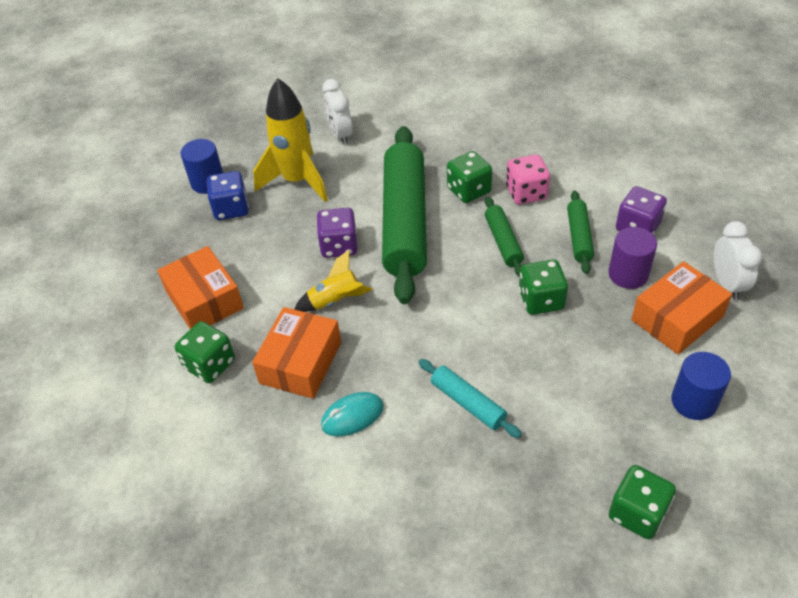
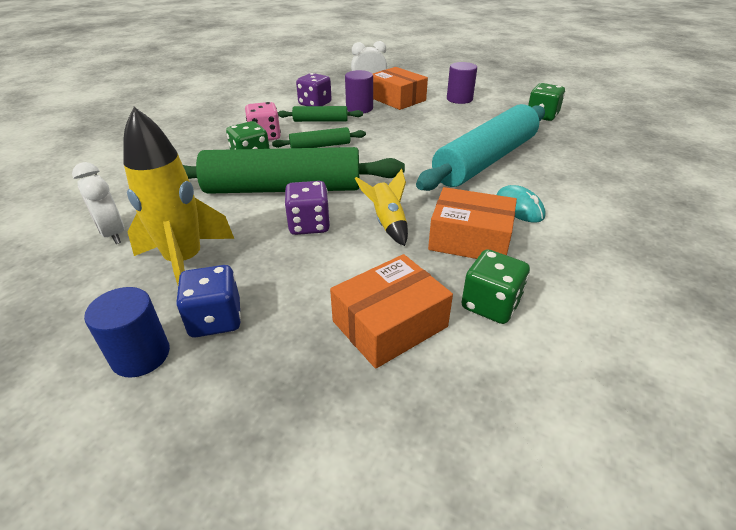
camera: 95 degrees left, 10 degrees down
white clock [322,79,352,145] -> white clock turned 75 degrees clockwise [72,162,124,244]
turquoise rolling pin [419,359,522,438] -> turquoise rolling pin [416,104,545,191], size x2.22
green dice [519,259,568,315] -> none
blue cylinder [671,352,731,420] -> purple cylinder [447,62,477,104]

